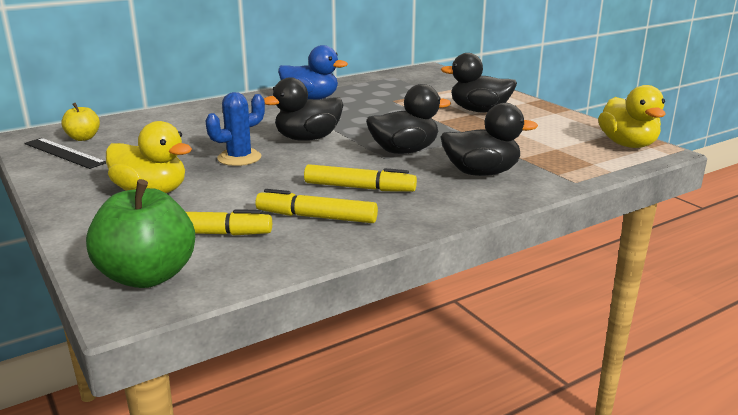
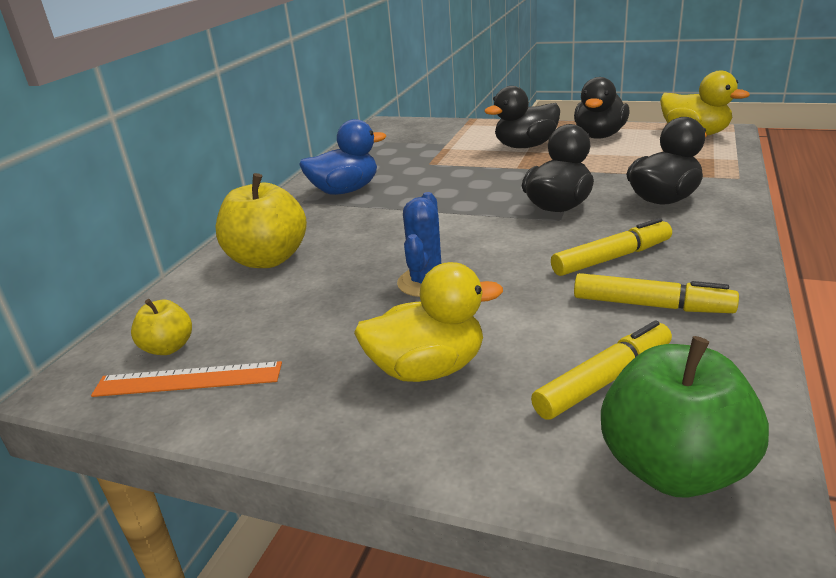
camera: 35 degrees left, 5 degrees up
black ruler [24,138,106,169] -> orange ruler [91,361,282,397]
yellow marker [256,189,378,223] -> yellow marker turned 135 degrees counterclockwise [574,273,739,313]
black duck [263,77,343,141] -> black duck moved to [574,77,630,138]
none -> yellow apple [216,173,307,268]

